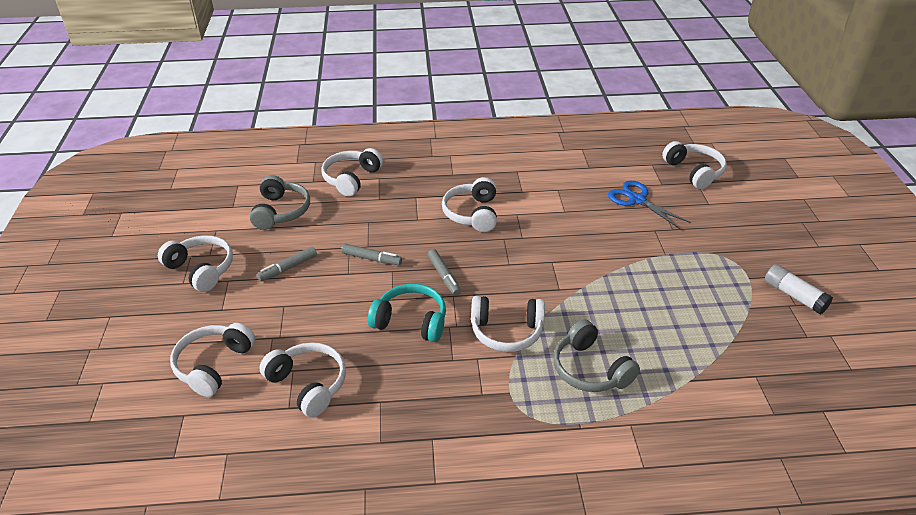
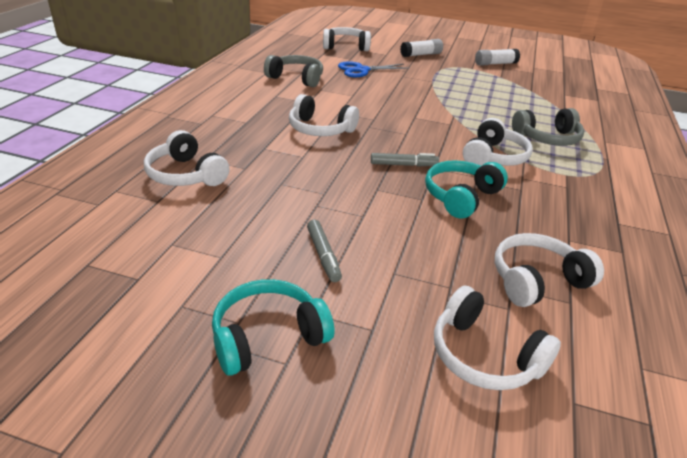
camera: 70 degrees left, 5 degrees down
white headphones [158,235,233,292] -> turquoise headphones [212,279,335,376]
grey headphones [250,175,310,230] -> grey headphones moved to [264,55,323,87]
grey marker [341,244,402,265] -> none
none -> white glue stick [400,39,443,57]

